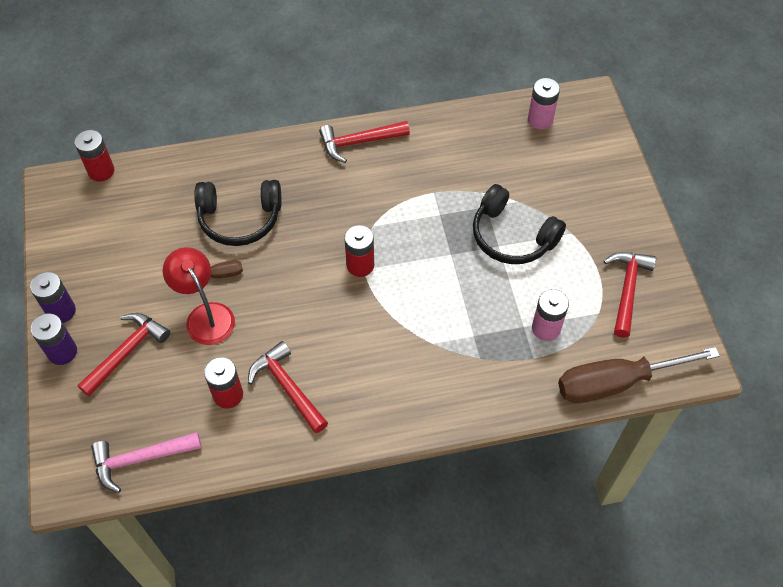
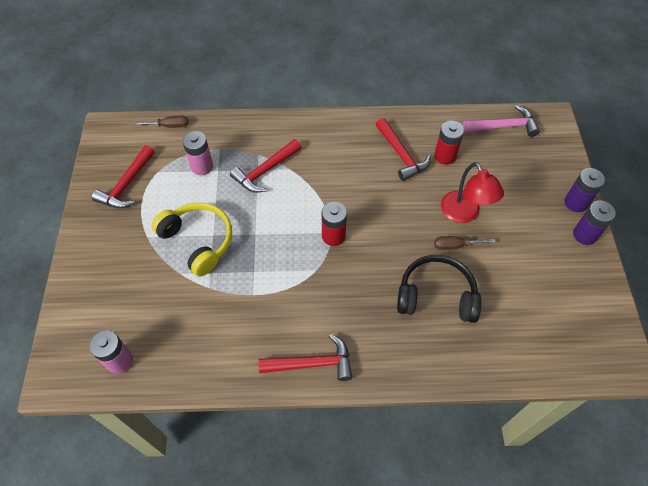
camera: 170 degrees left, 0 degrees up
red battery [75,130,114,182] -> none
red hammer [77,313,170,397] -> red hammer moved to [230,139,302,193]
black headphones [473,184,566,264] -> yellow headphones [152,202,232,276]
brown screwdriver [558,347,720,403] -> brown screwdriver [134,116,188,128], size x0.46

